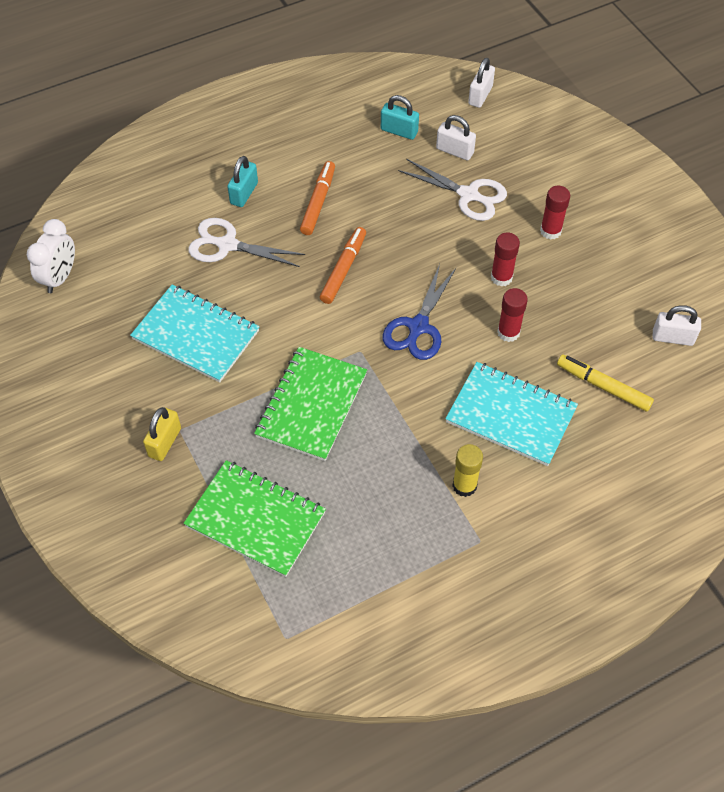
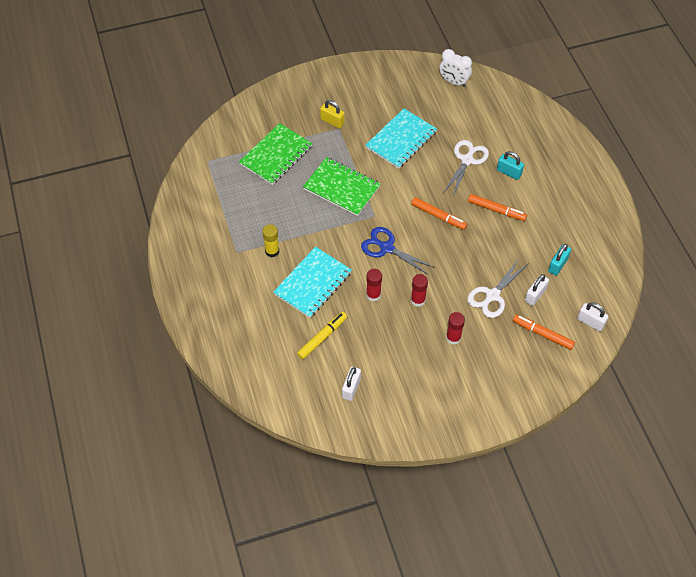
camera: 100 degrees right, 0 degrees up
none -> orange marker [513,315,575,350]

